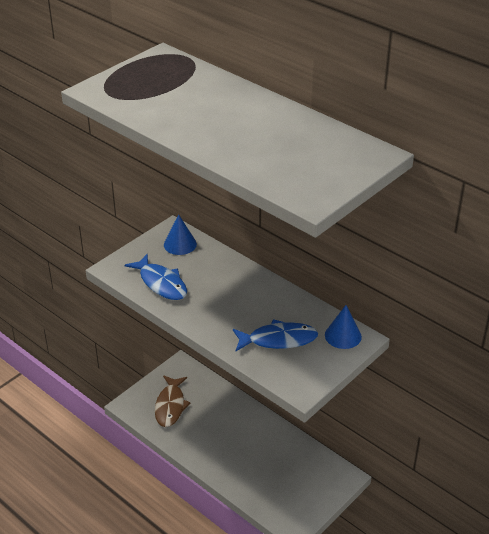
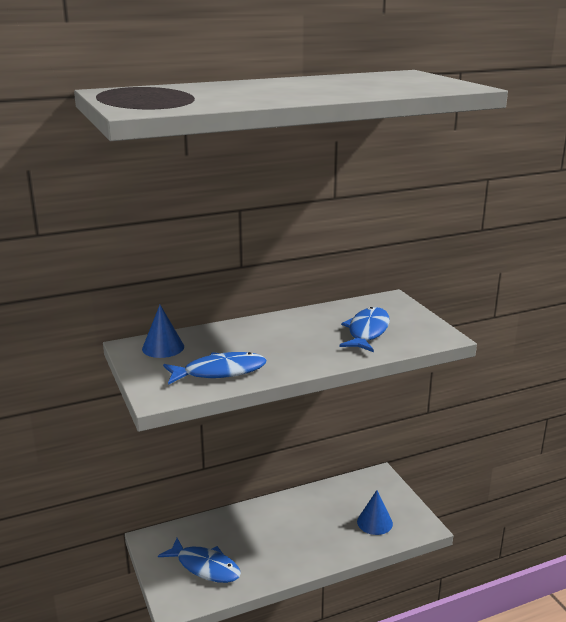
camera: 65 degrees left, 15 degrees down
brown fish [155,375,191,427] -> blue fish [158,538,241,583]
blue cone [325,305,362,349] -> blue cone moved to [357,490,393,535]

